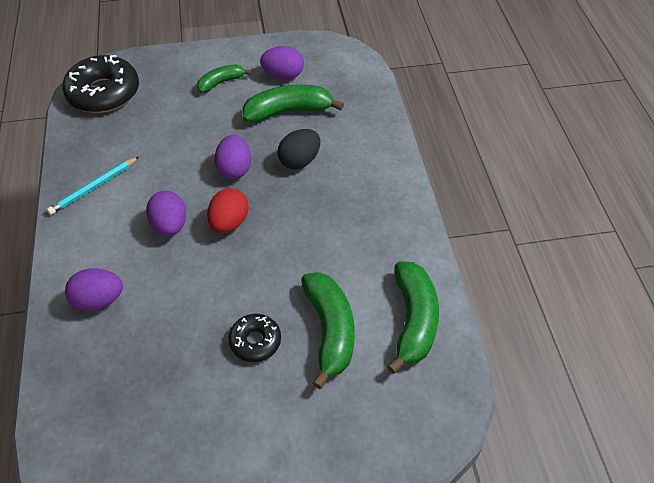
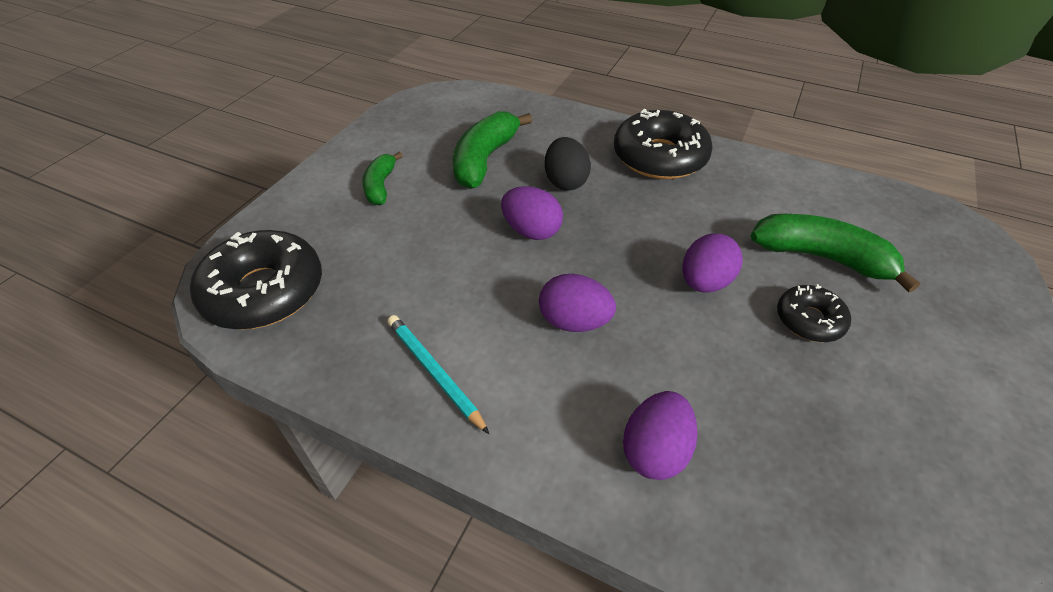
camera: 55 degrees left, 5 degrees down
turquoise pencil [47,157,139,215] -> turquoise pencil turned 150 degrees clockwise [387,315,489,434]
red egg [207,188,249,233] -> none
purple egg [260,46,304,79] -> purple egg moved to [682,233,743,292]
green banana [387,261,439,374] -> none
none -> black donut [614,109,713,179]

